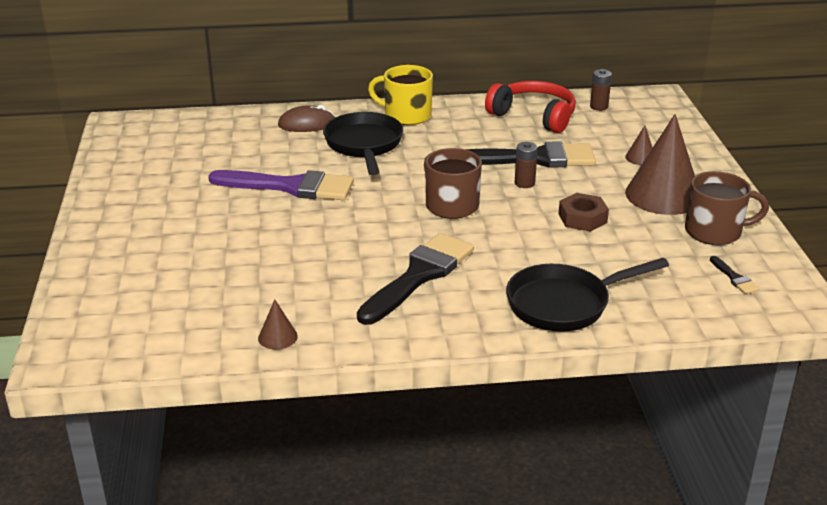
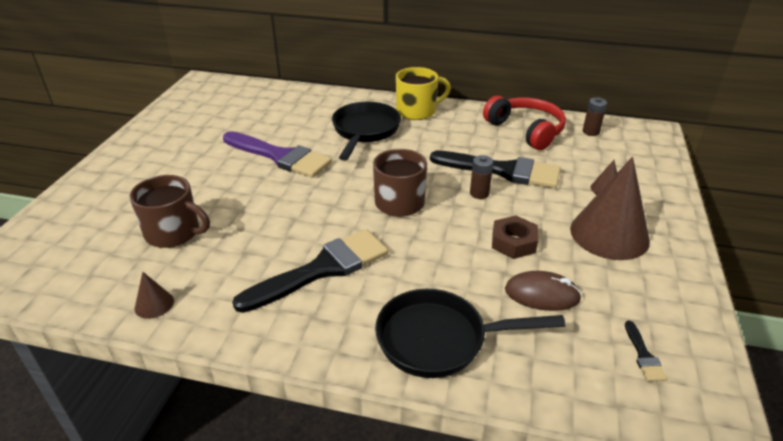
camera: 20 degrees right, 5 degrees up
brown mouse [278,105,335,132] -> brown mouse moved to [505,271,582,311]
yellow mug [368,65,433,125] -> yellow mug turned 120 degrees clockwise [396,67,451,120]
brown mug [685,171,769,245] -> brown mug moved to [129,175,210,248]

